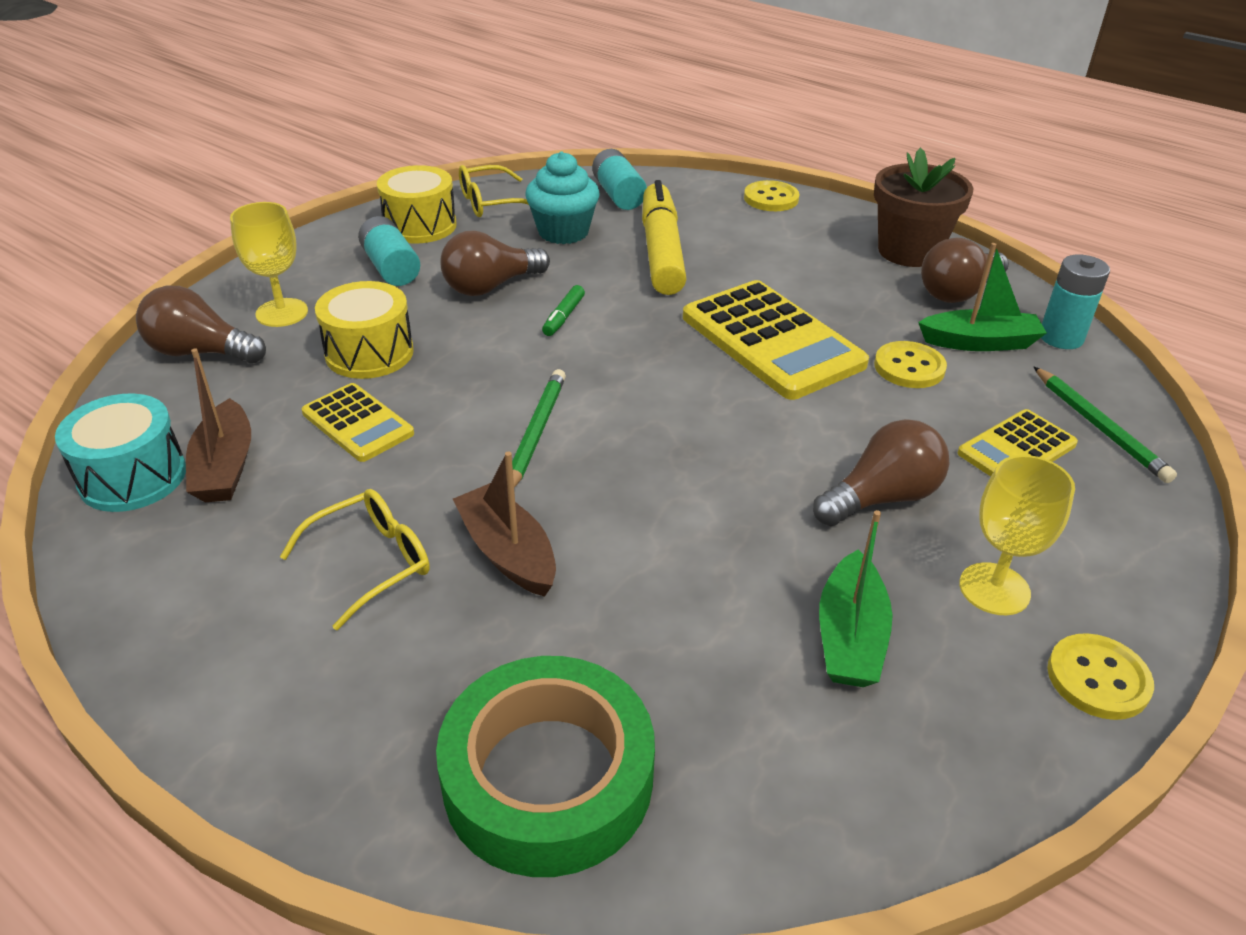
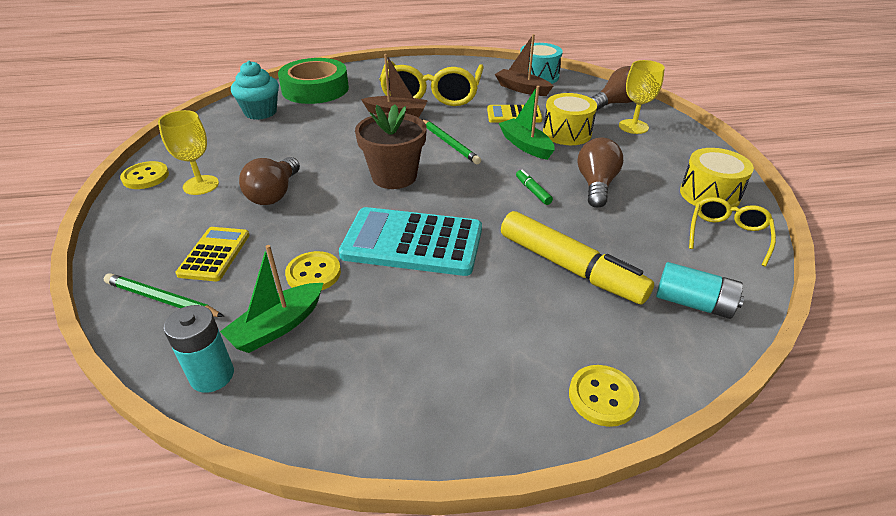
camera: 135 degrees right, 0 degrees up
yellow glasses [280,489,430,631] -> yellow glasses [379,61,484,106], size x1.90
turquoise battery [358,216,420,286] -> none
turquoise cupcake [525,151,599,244] -> turquoise cupcake moved to [231,61,279,120]
yellow calculator [683,280,869,400] -> turquoise calculator [339,207,482,276]
green boat [819,510,893,687] -> green boat moved to [499,86,555,160]
brown flower pot [874,147,973,267] -> brown flower pot moved to [355,104,427,189]
brown light bulb [921,238,1009,303] -> none

